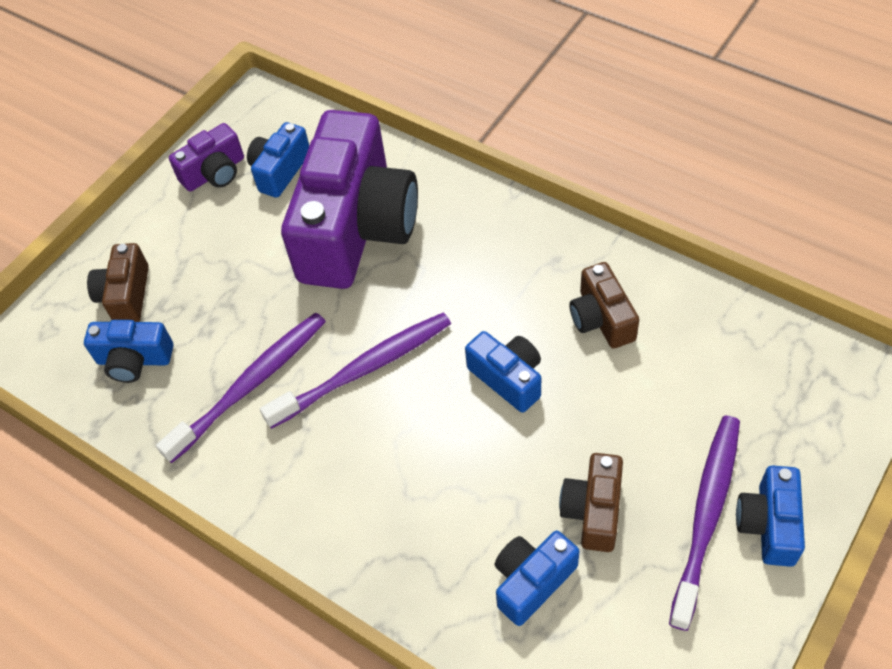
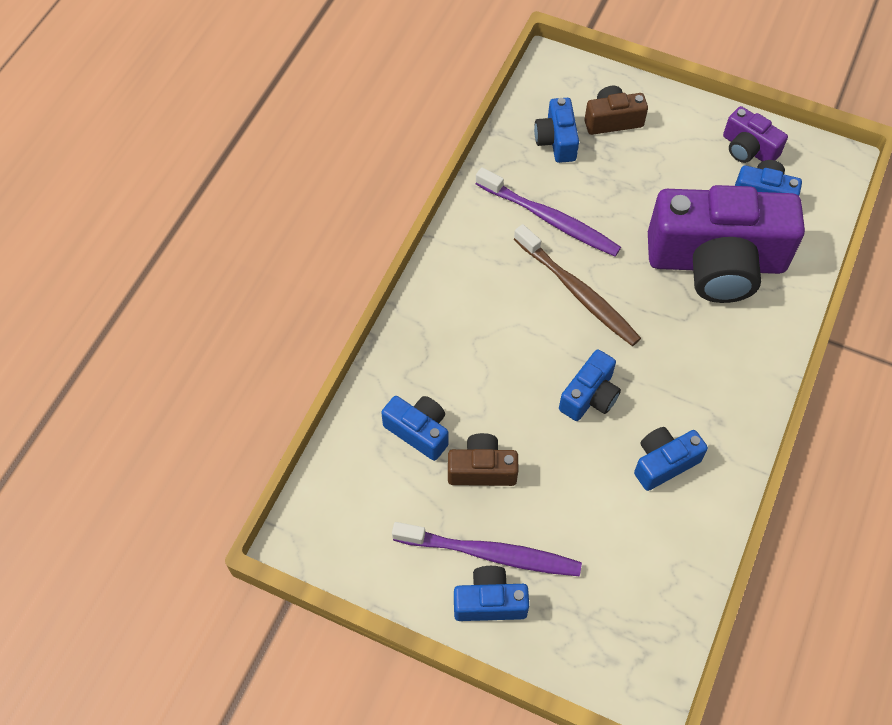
camera: 75 degrees right, 5 degrees up
purple toothbrush [260,312,451,429] -> brown toothbrush [514,224,641,346]
brown camera [569,262,639,348] -> blue camera [634,427,708,491]

